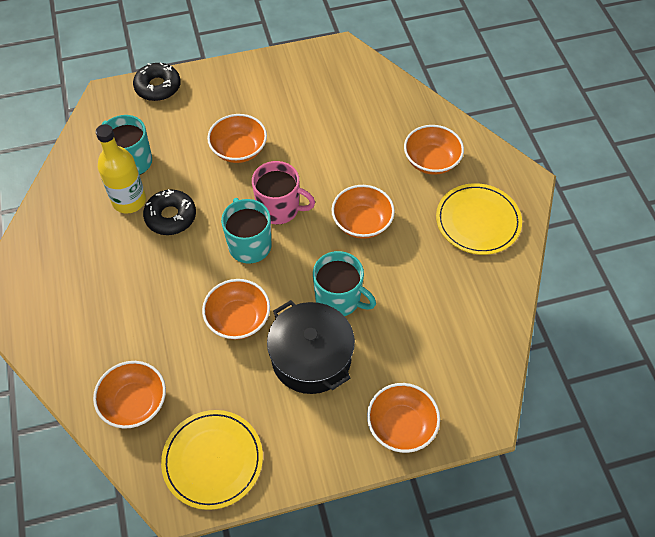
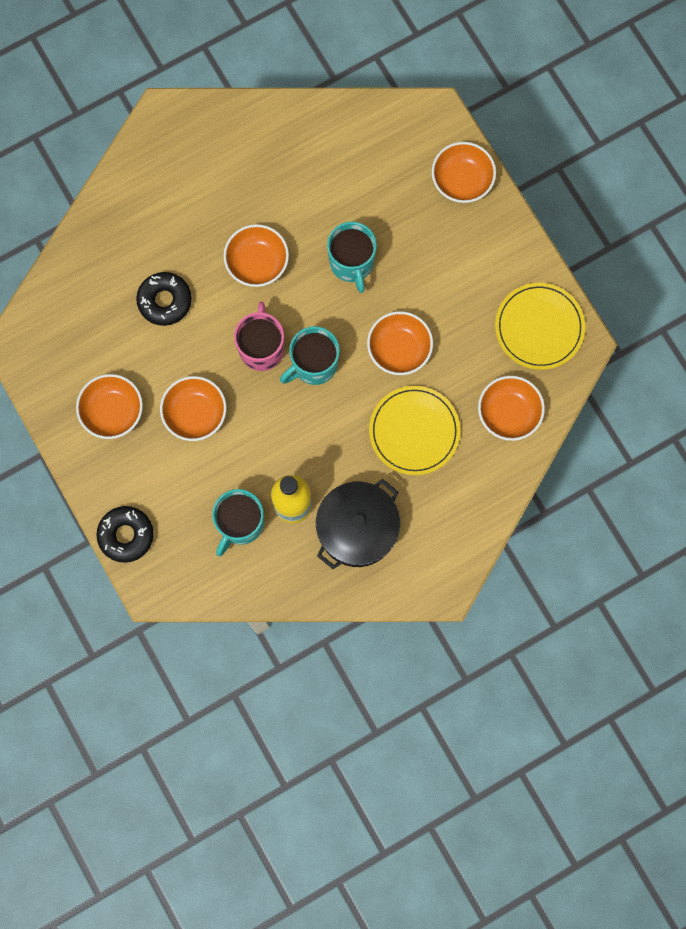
camera: 105 degrees left, 20 degrees up
black donut [143,189,196,235] -> black donut moved to [136,272,192,326]
black pot [267,300,355,394] -> black pot moved to [316,479,400,569]
turquoise mug [313,251,376,316] -> turquoise mug turned 150 degrees clockwise [327,222,377,293]
orange bowl [404,125,464,175] -> orange bowl moved to [76,374,143,439]
yellow plate [436,183,522,255] -> yellow plate moved to [369,386,460,475]

